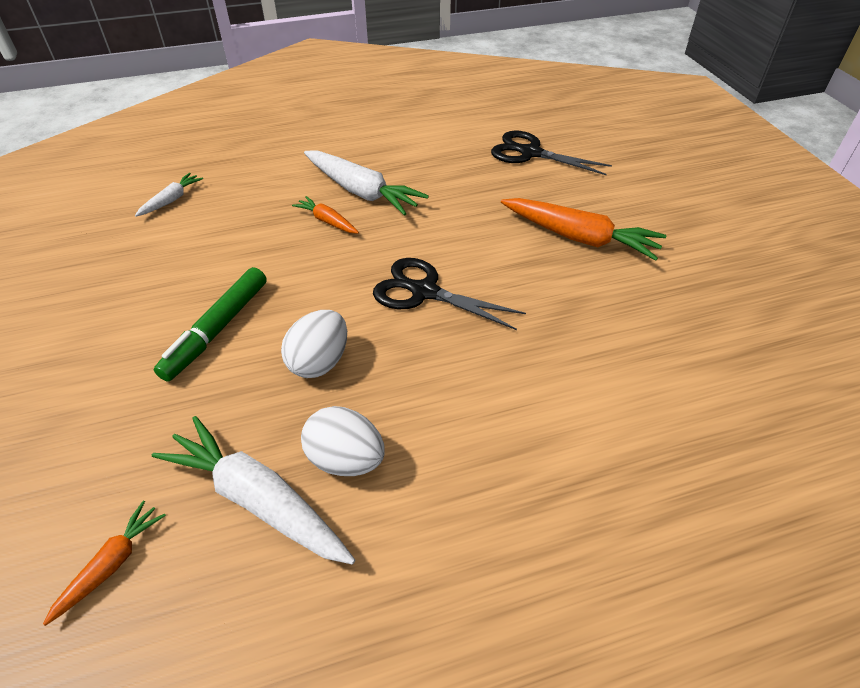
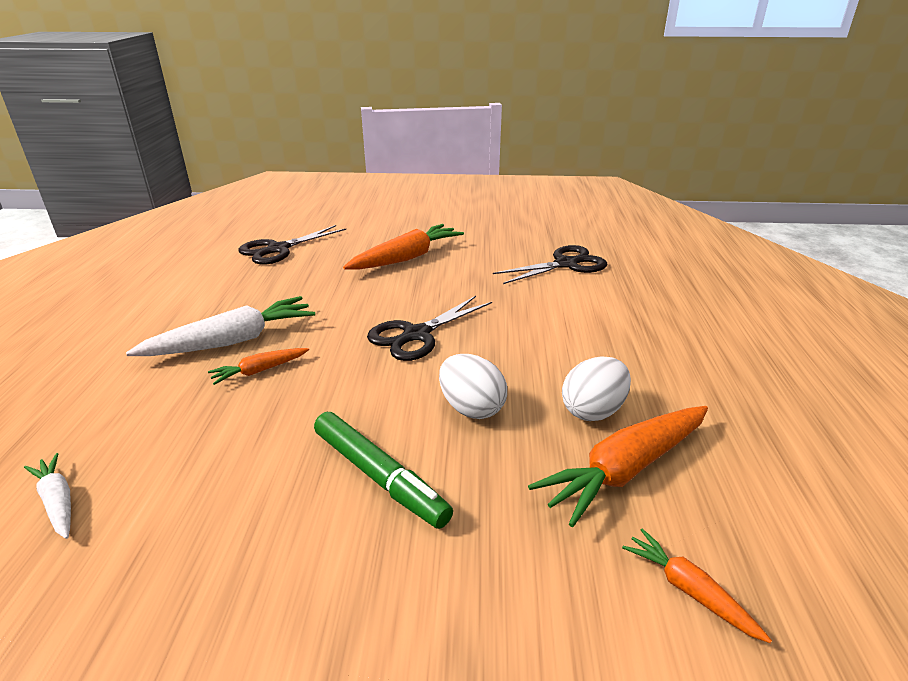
camera: 70 degrees left, 15 degrees down
white carrot [152,416,355,565] -> orange carrot [528,406,708,527]
none -> black scissors [493,245,607,284]

